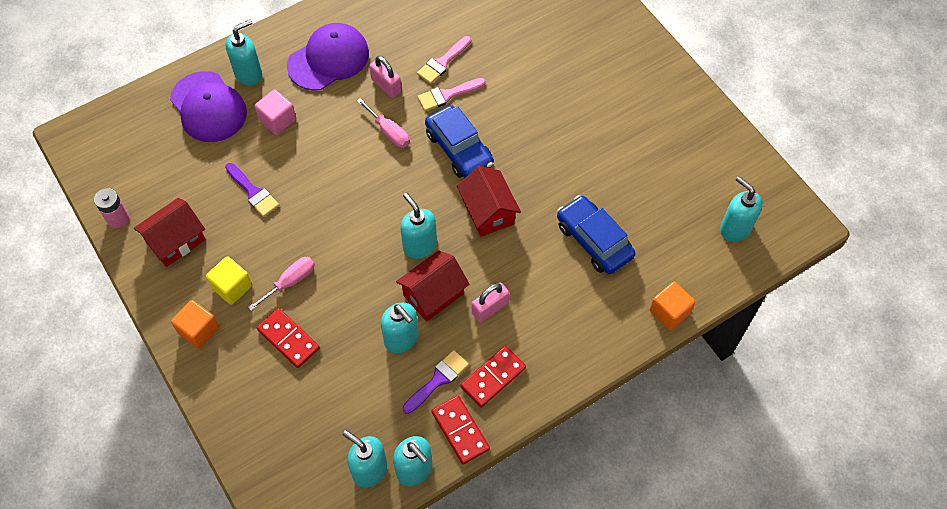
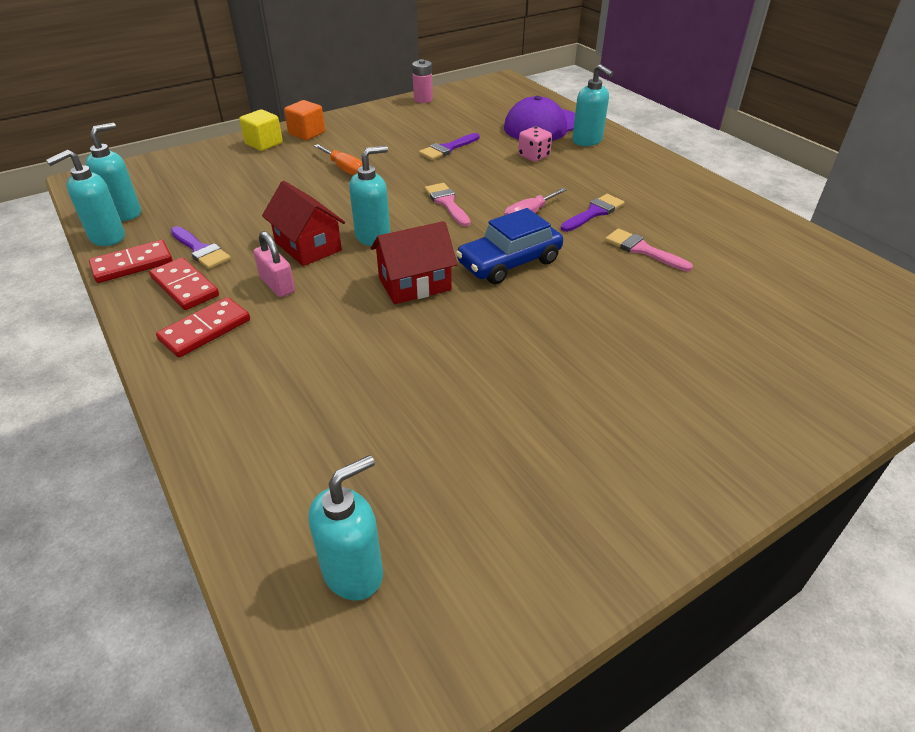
camera: 90 degrees right, 20 degrees down
red house [134,198,206,267] -> none
yellow cube [206,256,252,305] -> yellow cube moved to [239,109,283,151]
pink screwdriver [248,257,315,311] -> orange screwdriver [314,144,362,175]
pink cube [254,89,296,135] -> pink dice [518,127,552,162]
red domino [257,308,320,368] -> red domino moved to [156,297,250,358]
purple cap [287,23,369,91] -> none
pink padlock [369,56,402,98] -> purple brush [561,194,625,232]
turquoise soap dispenser [381,303,419,353] -> none
pink brush [417,78,486,111] -> pink brush moved to [424,183,470,227]
blue car [557,195,635,274] -> none
orange cube [649,281,695,330] -> none

